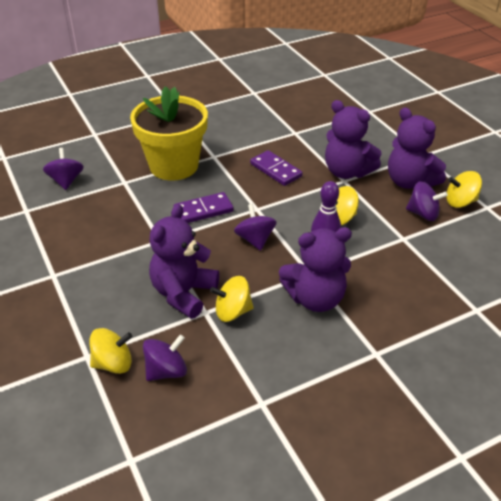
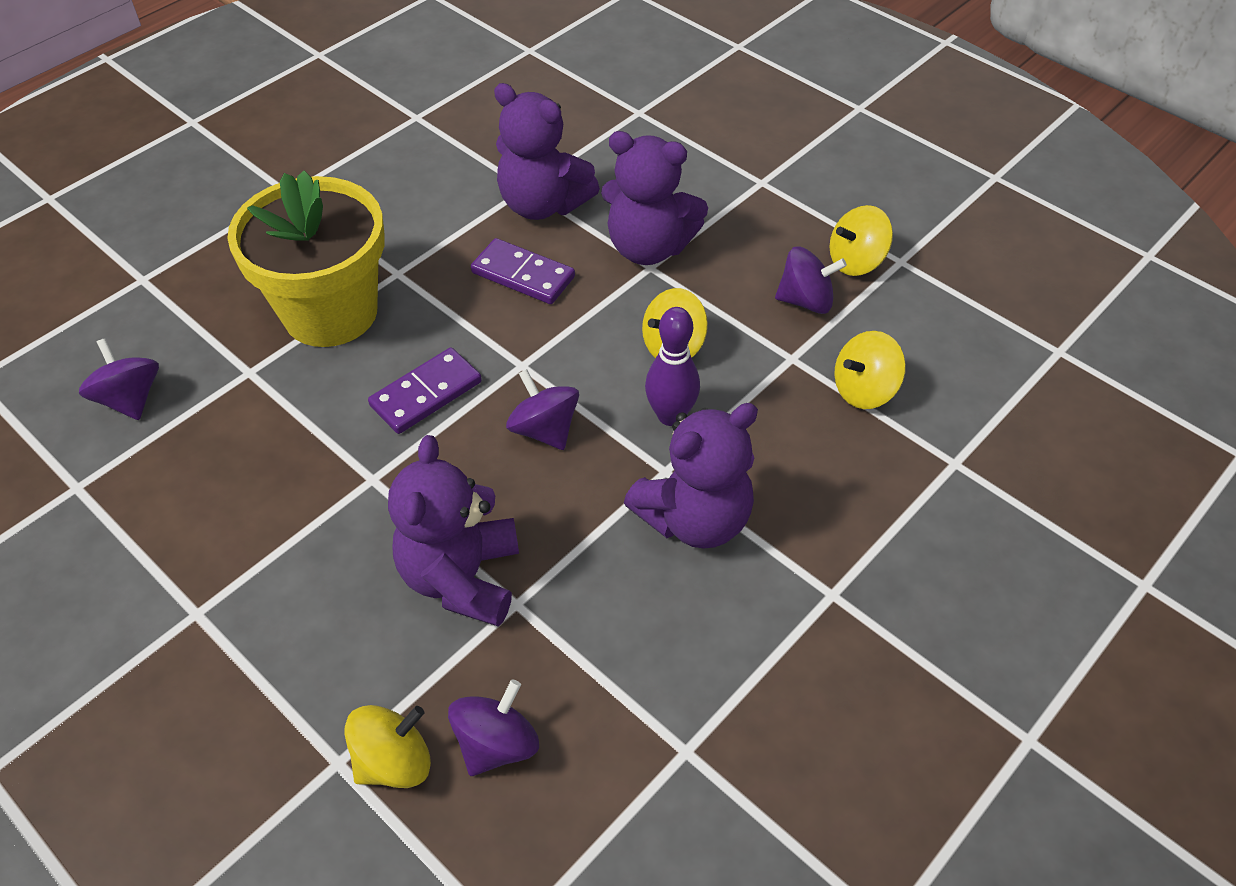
camera: 20 degrees left, 10 degrees up
yellow spinning top [210,276,254,322] -> yellow spinning top moved to [834,331,906,409]
purple teddy bear [388,107,446,189] -> purple teddy bear moved to [494,83,600,220]

